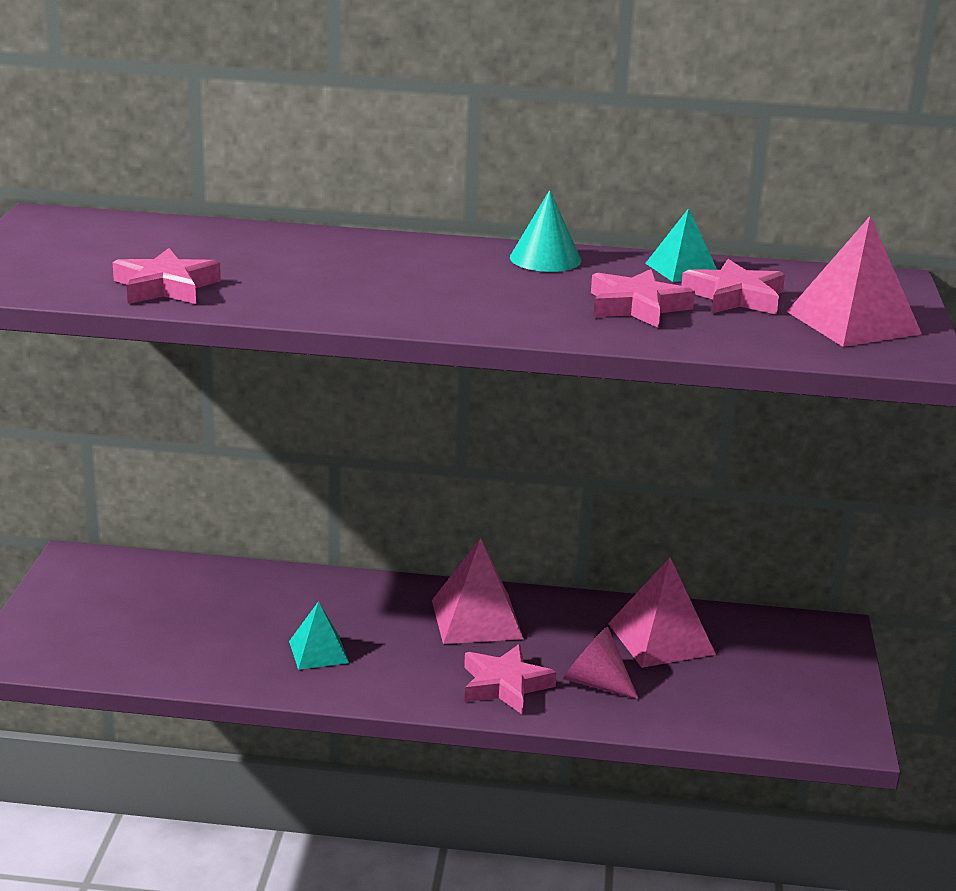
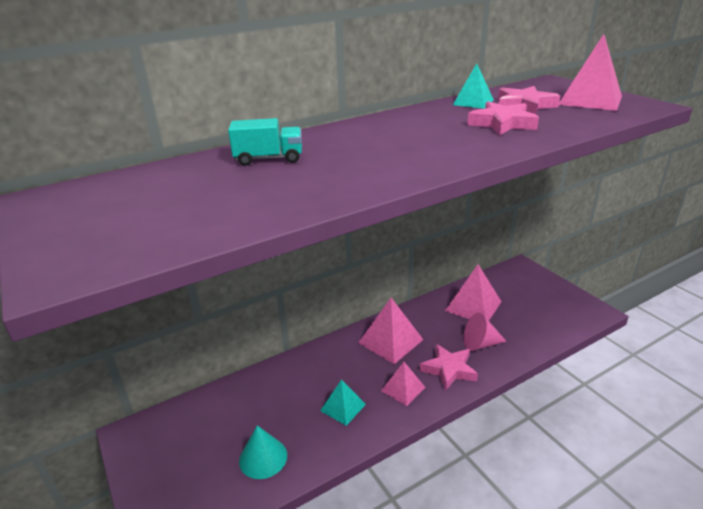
camera: 35 degrees left, 5 degrees up
pink star [113,248,221,304] -> none
turquoise cone [510,190,581,272] -> turquoise cone moved to [239,425,287,479]
none -> turquoise truck [228,118,302,166]
none -> pink pyramid [381,362,425,406]

